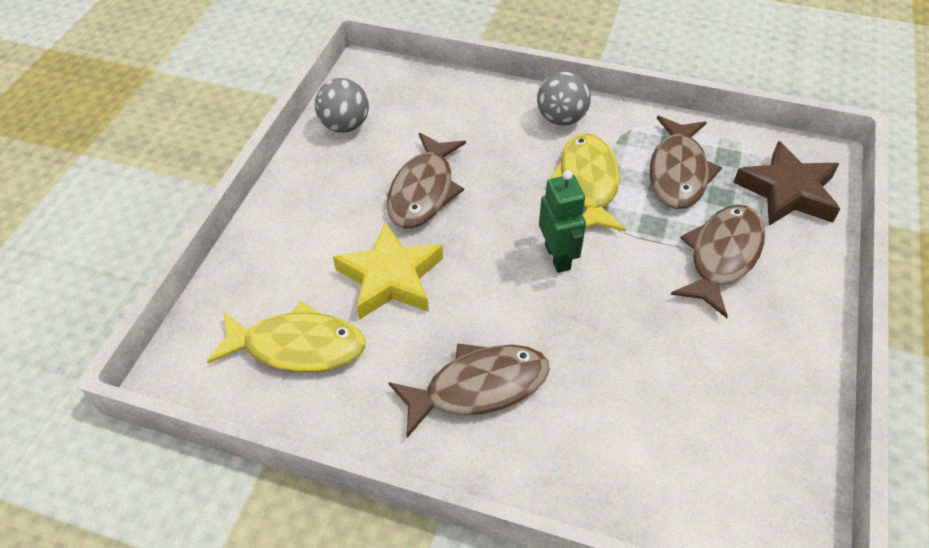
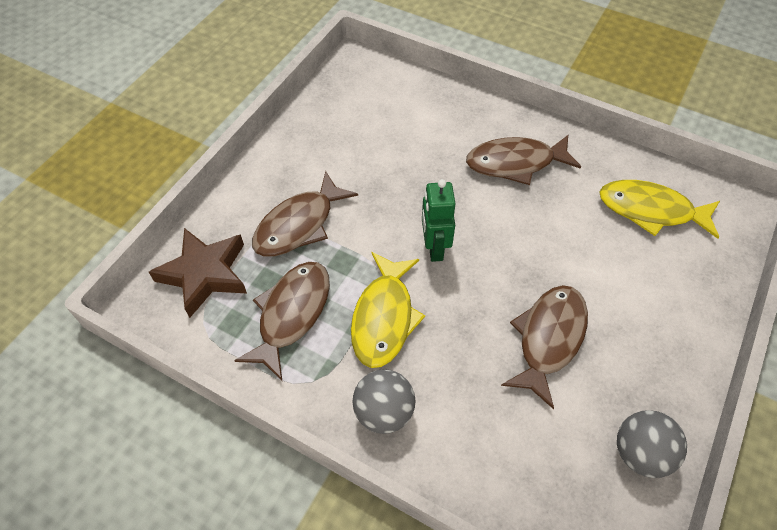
camera: 170 degrees left, 5 degrees up
yellow star [333,222,443,320] -> none

